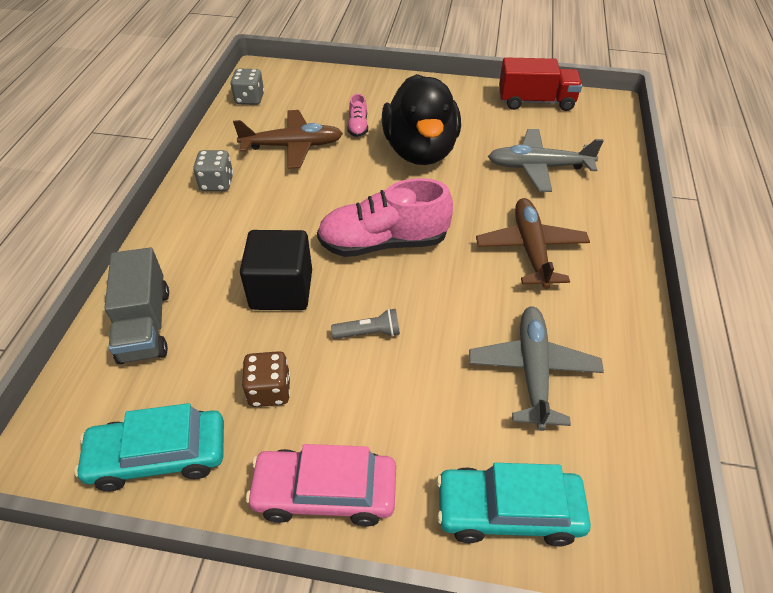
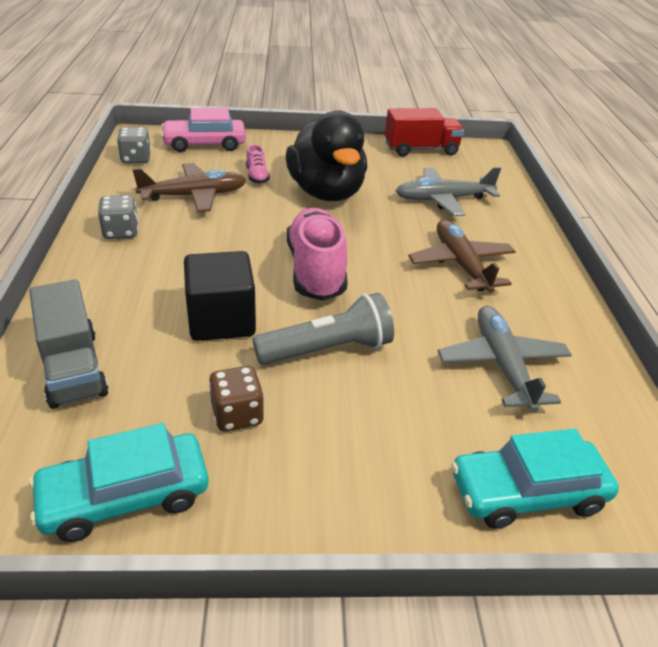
camera: 15 degrees left, 10 degrees down
pink car [246,444,396,527] -> pink car moved to [161,108,246,152]
pink shoe [317,178,453,257] -> pink shoe turned 105 degrees clockwise [287,208,348,301]
grey flashlight [331,309,400,339] -> grey flashlight [253,293,394,365], size x1.87

